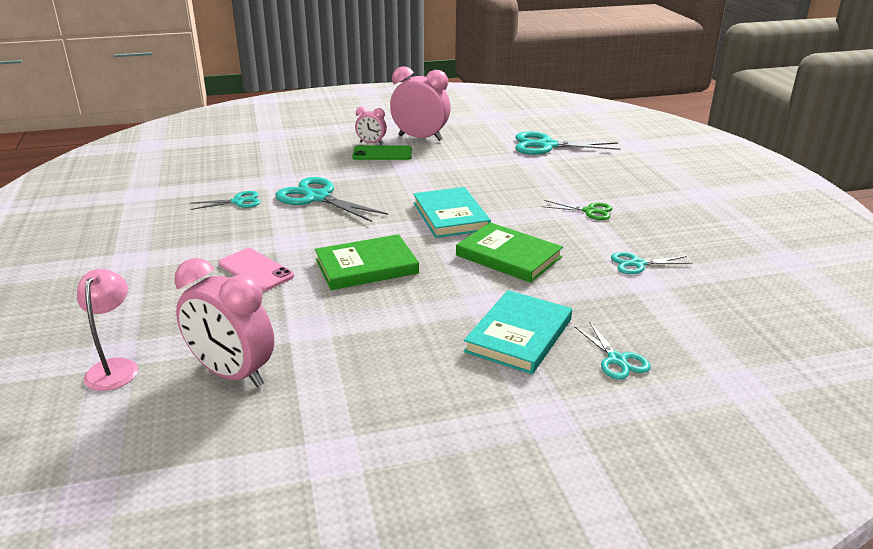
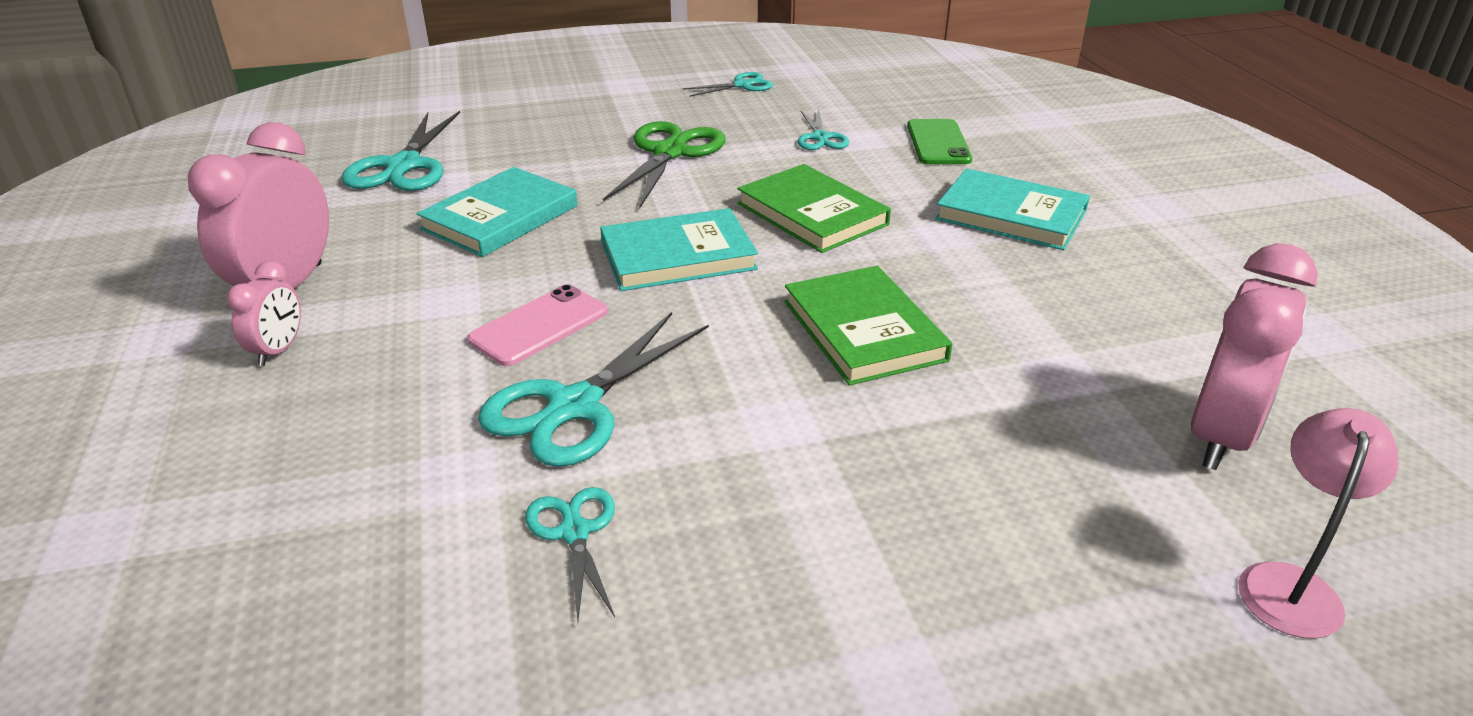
camera: 90 degrees left, 5 degrees up
pink lamp [77,269,138,391] -> pink lamp turned 120 degrees clockwise [1238,408,1398,639]
pink phone [219,248,294,291] -> pink phone moved to [467,284,608,366]
green phone [352,146,412,160] -> green phone moved to [907,119,972,164]
green book [456,222,563,283] -> green book turned 75 degrees counterclockwise [737,164,891,253]
green scissors [542,200,613,220] -> green scissors [603,121,726,209], size x1.79
turquoise scissors [574,321,651,380] -> turquoise scissors moved to [683,72,773,97]
none -> turquoise book [416,167,578,257]

